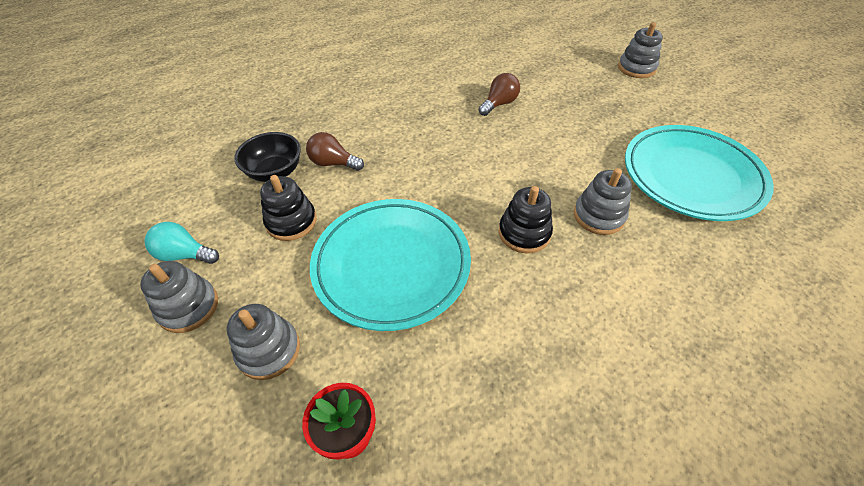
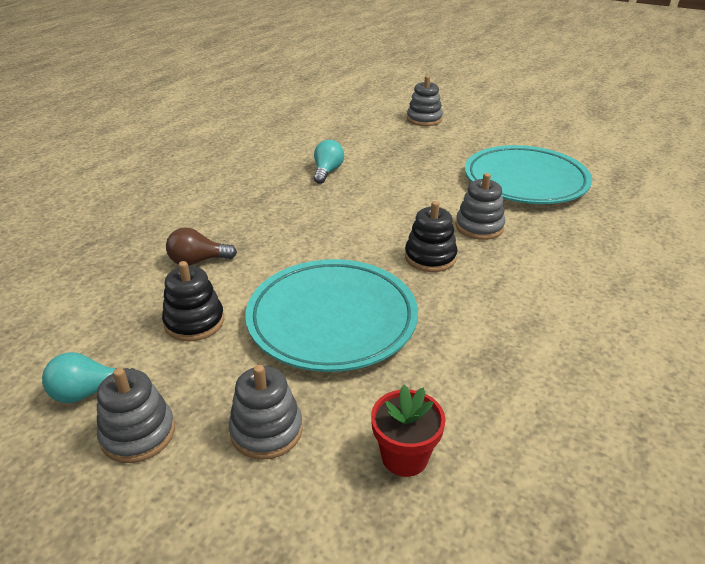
camera: 30 degrees left, 15 degrees down
black bowl [234,132,301,182] -> none
brown light bulb [479,73,520,116] -> turquoise light bulb [314,140,344,184]

